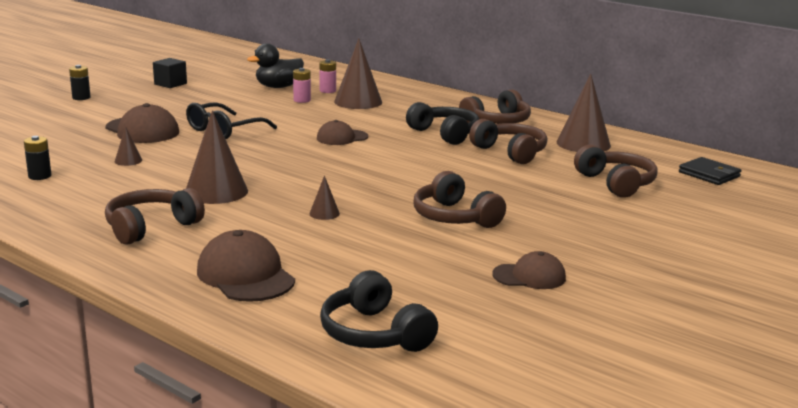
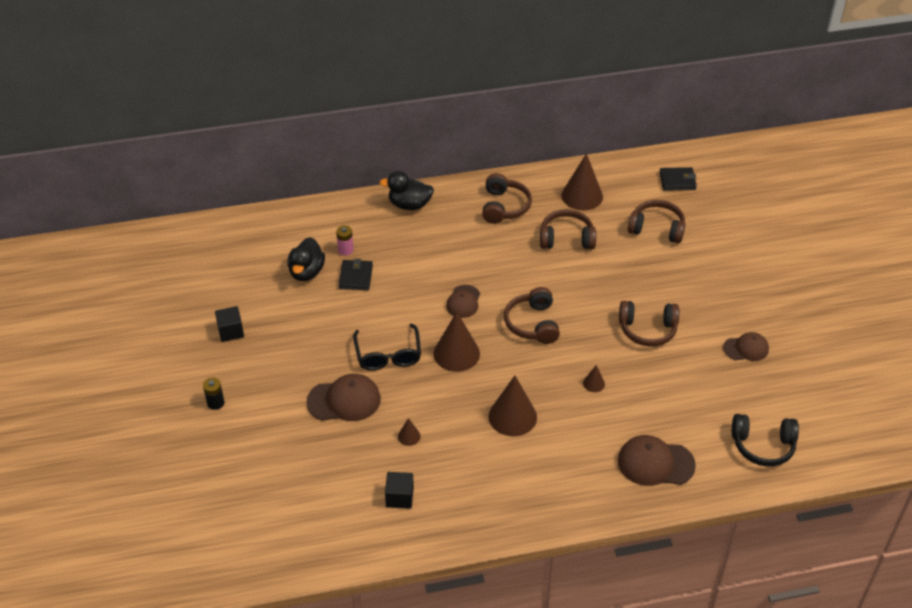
camera: 50 degrees left, 25 degrees up
black battery [24,136,51,180] -> black cube [385,472,414,509]
brown headphones [105,188,205,245] -> brown headphones moved to [504,287,560,344]
pink battery [293,68,311,103] -> black wallet [339,259,373,290]
brown cone [334,38,382,109] -> brown cone moved to [434,312,480,372]
black headphones [406,102,479,145] -> none
brown cap [492,251,566,289] -> brown cap turned 45 degrees clockwise [723,332,769,361]
none -> black duck [380,171,434,210]

